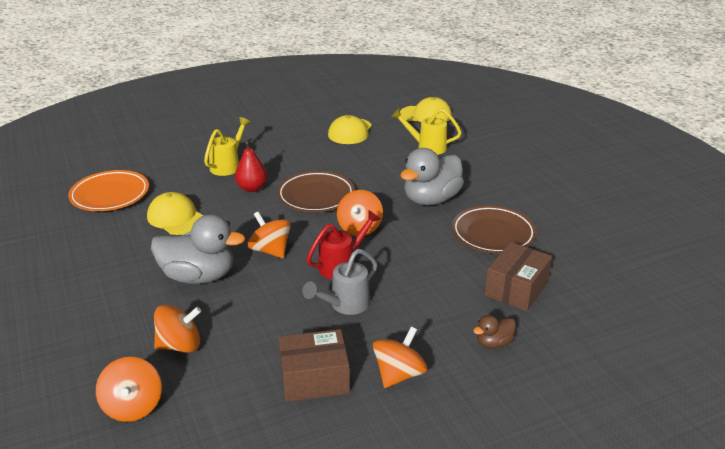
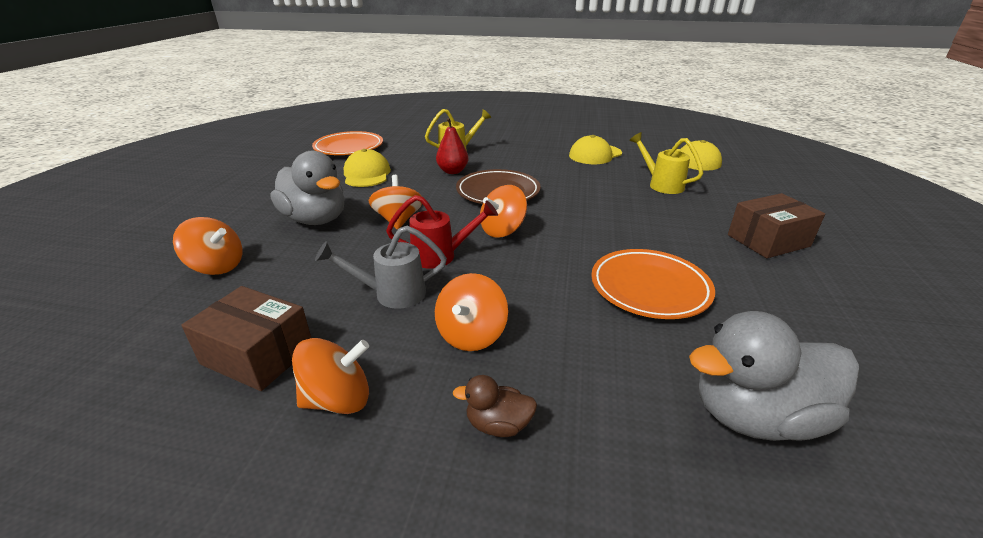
camera: 35 degrees right, 0 degrees up
orange spinning top [96,357,162,422] -> orange spinning top moved to [435,273,508,351]
grey duck [401,148,464,205] -> grey duck moved to [689,311,859,441]
brown plate [452,205,537,254] -> orange plate [591,249,715,319]
brown box [485,242,552,311] -> brown box moved to [728,193,825,258]

